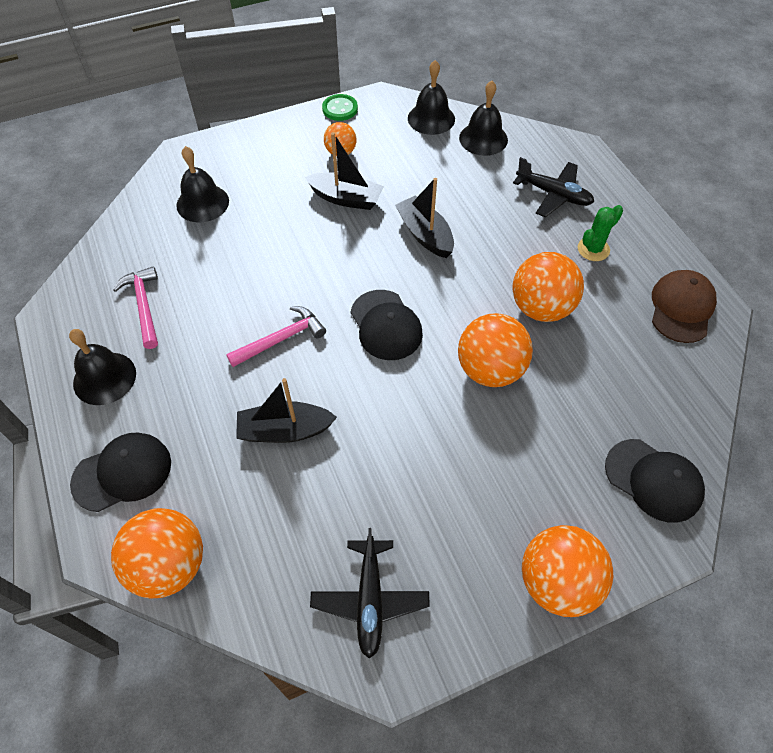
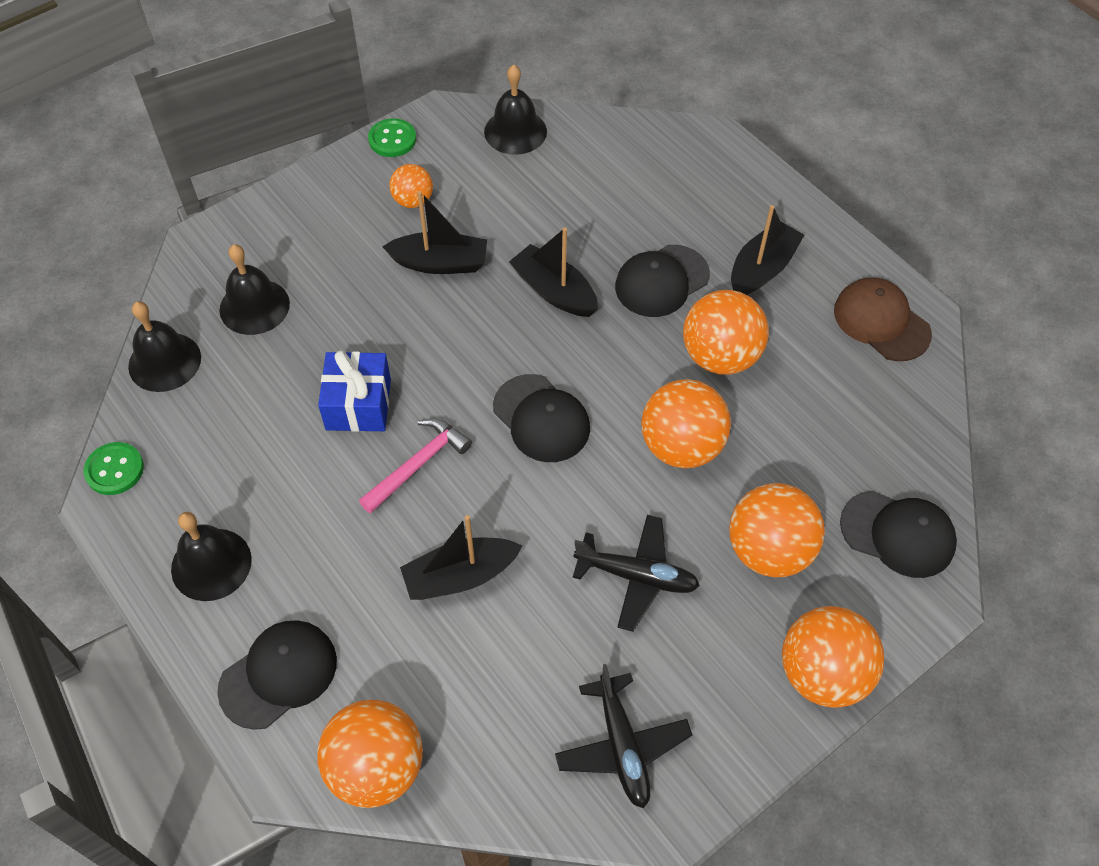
camera: 15 degrees left, 0 degrees up
pink hammer [113,266,158,349] -> none
black bell [459,81,508,156] -> black bell moved to [128,301,201,392]
black plane [513,157,594,217] -> black plane moved to [573,515,700,632]
green cactus [578,205,623,261] -> black boat [731,205,804,295]
brown cap [652,270,717,343] -> brown cap turned 45 degrees counterclockwise [834,278,932,361]
none -> green button [83,442,144,495]
none -> blue gift [318,350,391,432]
none -> black cap [615,245,710,317]
none -> orange ball [729,483,825,578]

